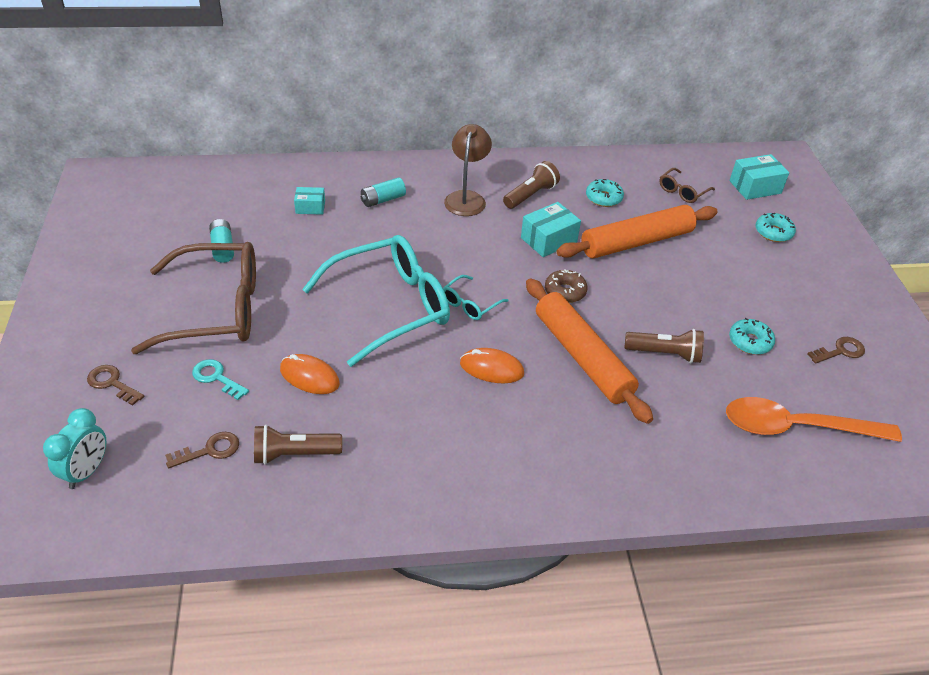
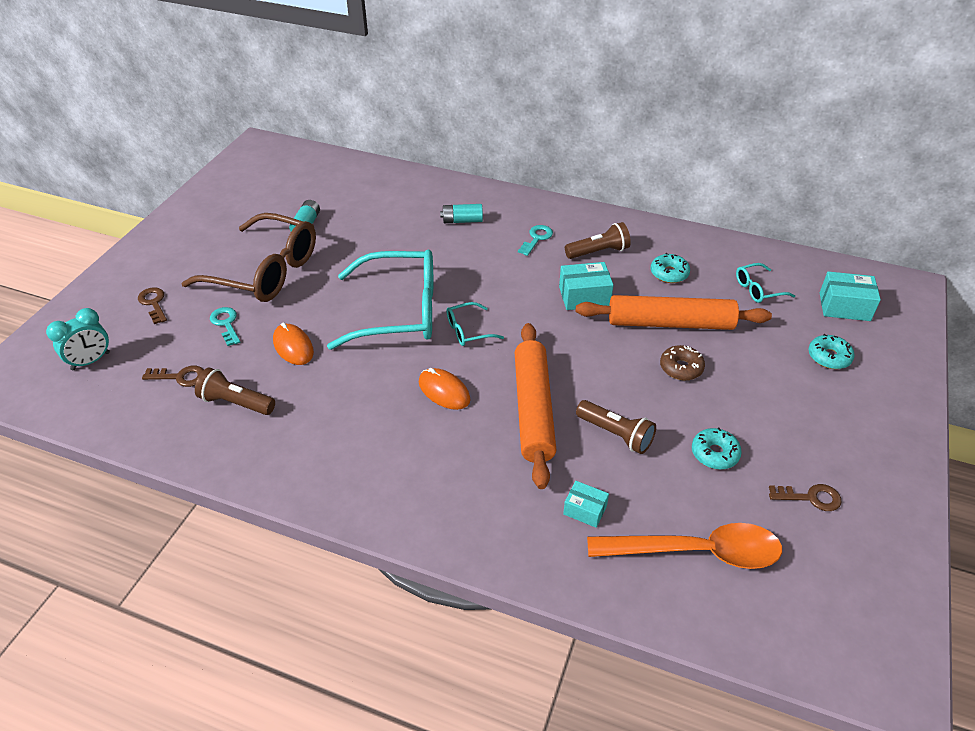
camera: 30 degrees right, 0 degrees up
turquoise box [294,187,325,215] -> turquoise box moved to [563,481,609,528]
brown lamp [444,124,492,216] -> turquoise key [518,225,553,256]
brown donut [545,270,588,303] -> brown donut moved to [660,345,705,380]
brown glasses [659,168,715,203] -> turquoise glasses [736,263,795,303]
orange spoon [726,397,902,442] -> orange spoon turned 150 degrees clockwise [587,523,782,569]

